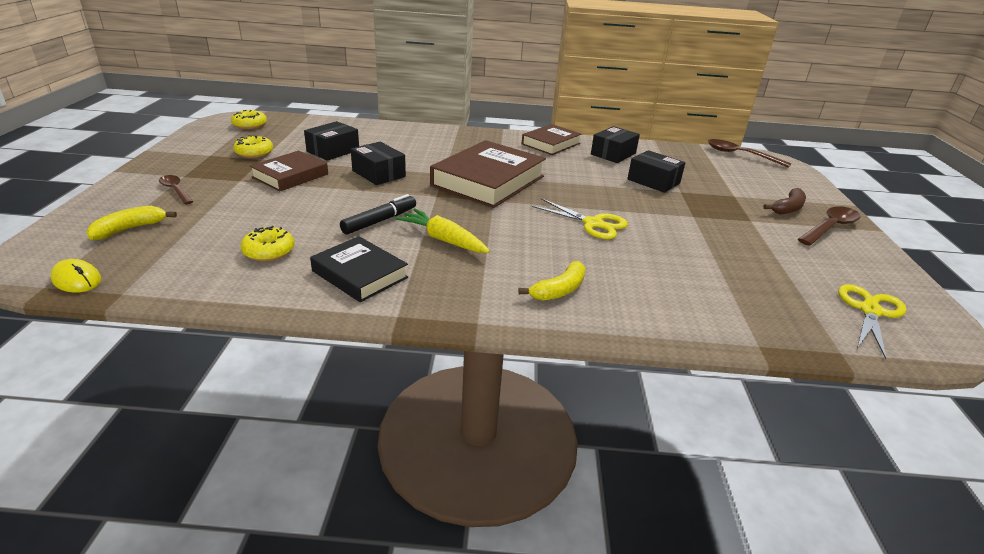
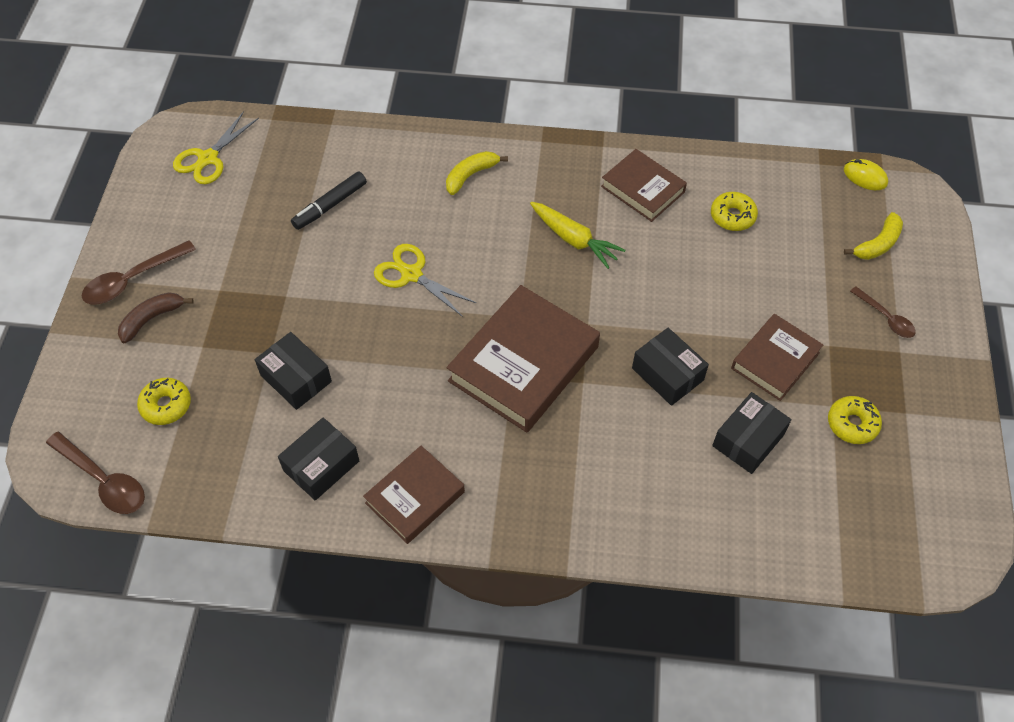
camera: 175 degrees left, 25 degrees up
yellow donut [231,110,267,129] -> yellow donut moved to [137,378,191,425]
black book [310,236,408,302] -> brown book [601,149,687,222]
black marker [340,194,416,235] -> black marker moved to [291,171,367,230]

